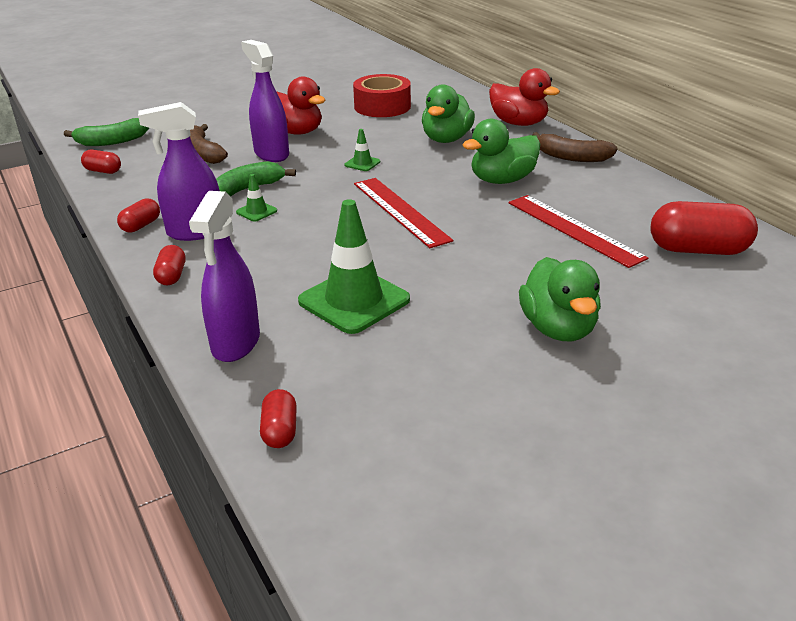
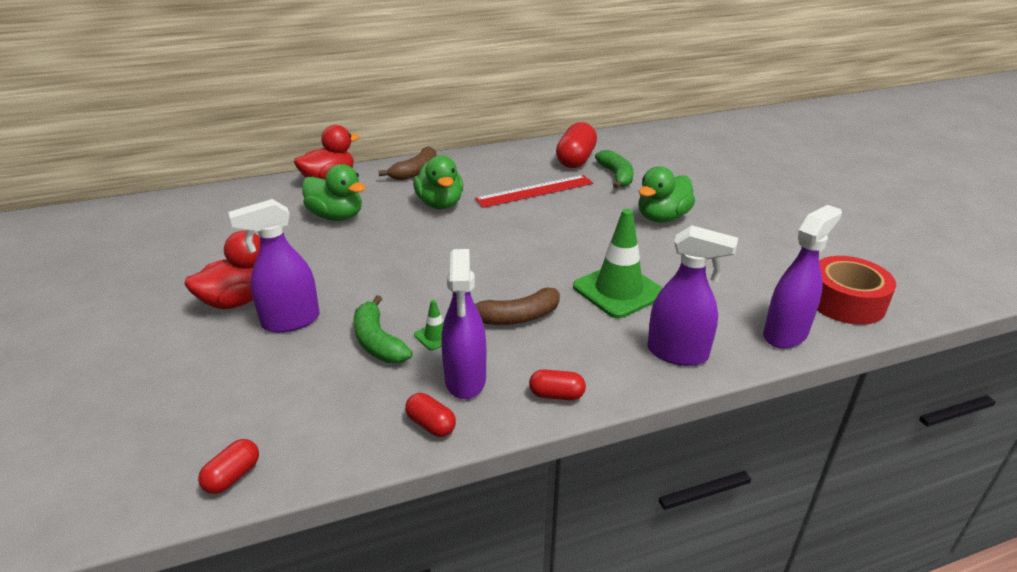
camera: 80 degrees left, 0 degrees up
green banana [64,118,149,146] -> green banana moved to [595,150,634,189]
brown banana [190,124,228,164] -> brown banana moved to [475,288,560,325]
red capsule [260,389,297,448] -> purple spray bottle [763,205,842,348]
green traffic cone [344,129,380,171] -> none
red tape [353,74,411,117] -> red tape moved to [817,256,896,325]
red ruler [354,178,453,248] -> none
green duck [519,257,601,341] -> green duck turned 135 degrees clockwise [639,166,695,223]

